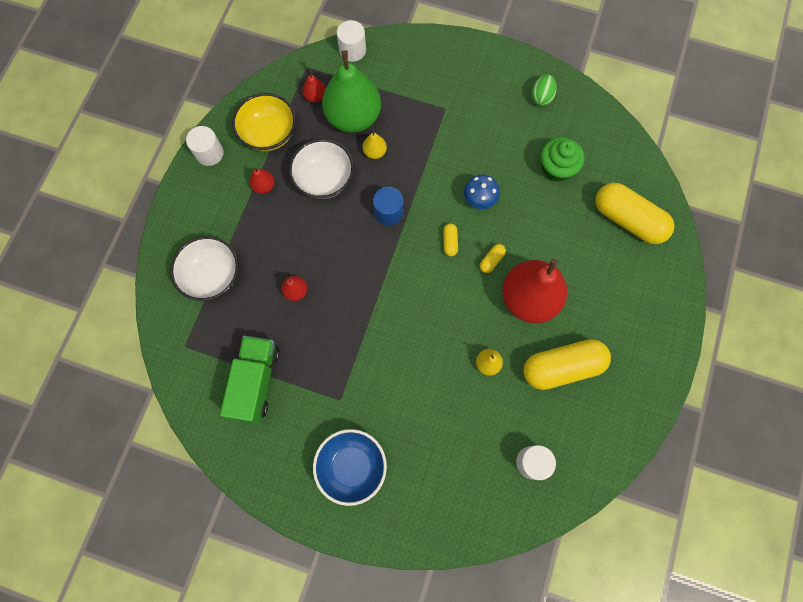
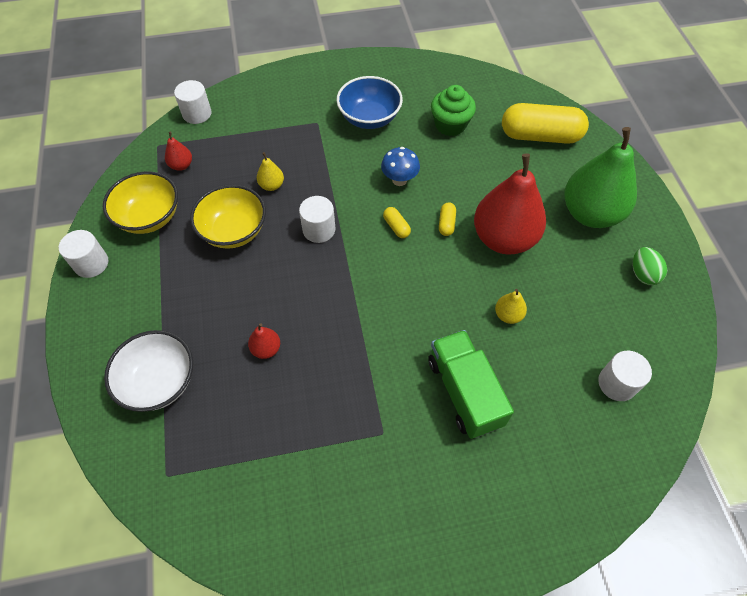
camera: 30 degrees left, 15 degrees down
green truck [220,336,280,423] -> green truck moved to [428,330,514,439]
red pear [250,167,275,194] -> none
white bowl [289,139,354,199] -> yellow bowl [190,185,266,249]
blue bowl [313,429,387,506] -> blue bowl moved to [337,76,403,129]
green pear [322,50,381,133] -> green pear moved to [565,127,637,228]
blue cylinder [373,187,403,226] -> white cylinder [299,196,335,243]
yellow capsule [523,339,611,390] -> none
green egg [531,74,557,106] -> green egg moved to [633,247,667,285]

